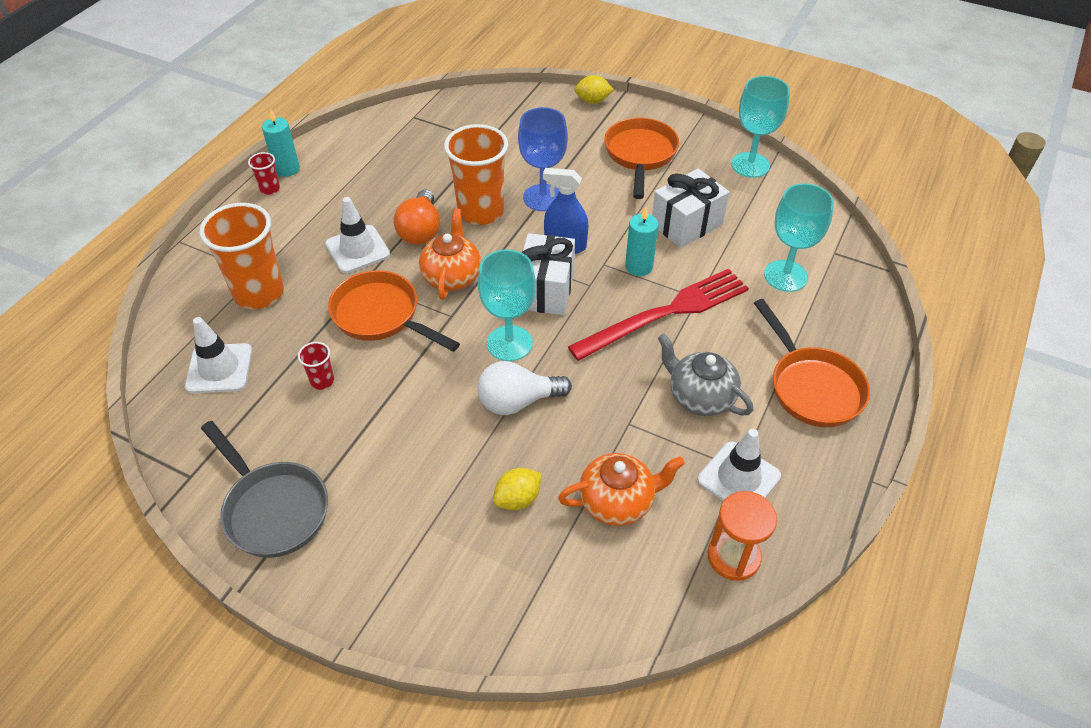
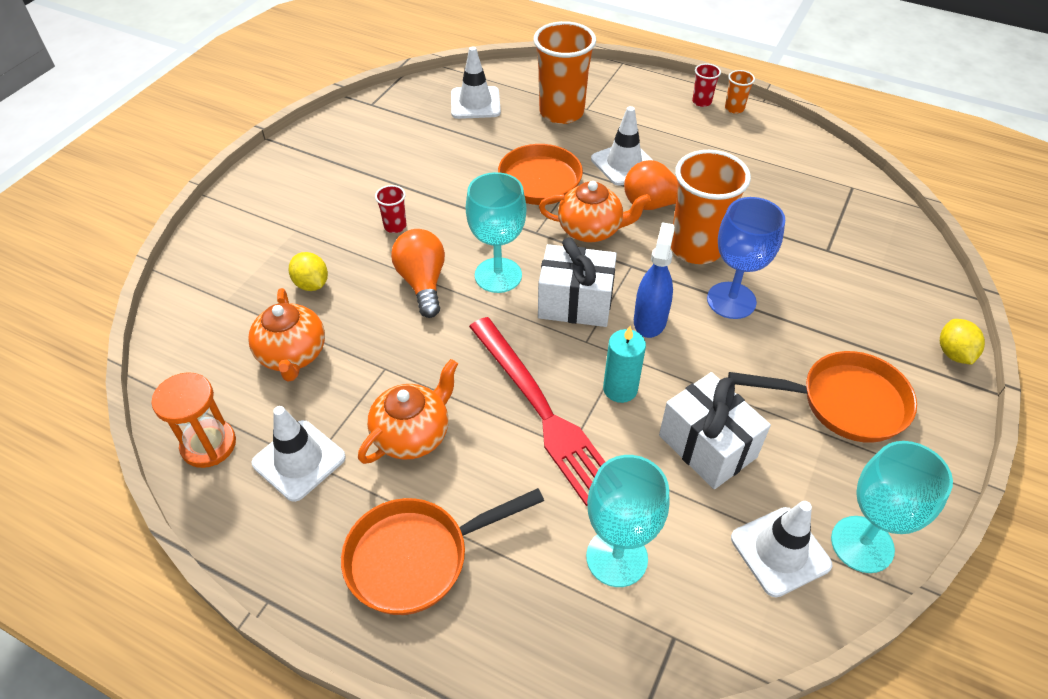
camera: 90 degrees right, 0 degrees up
grey pan [201,421,328,558] -> none
turquoise candle [262,109,300,177] -> orange cup [725,70,755,114]
red cup [298,342,334,390] -> red cup moved to [375,185,406,233]
white light bulb [477,361,572,415] -> orange light bulb [391,229,445,318]
grey teapot [658,334,753,416] -> orange teapot [358,359,458,464]
none -> white traffic cone [731,501,832,598]

